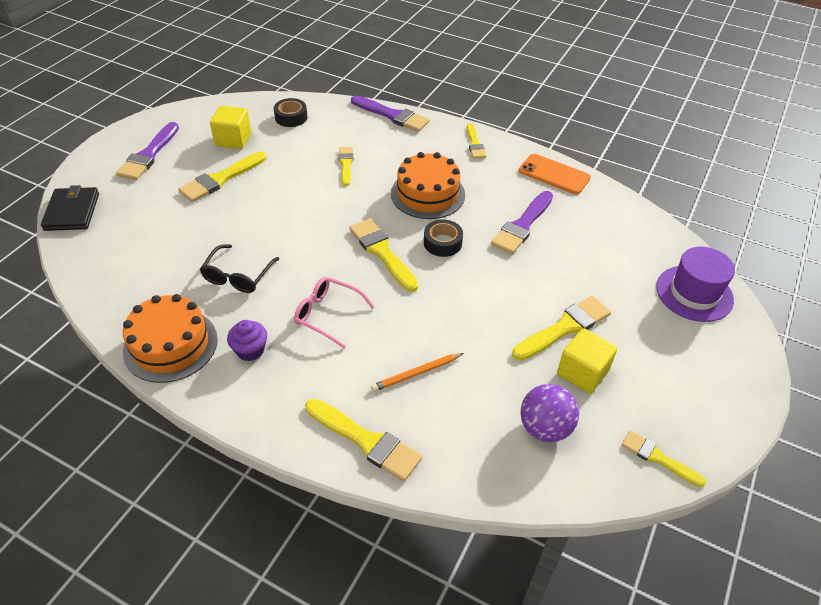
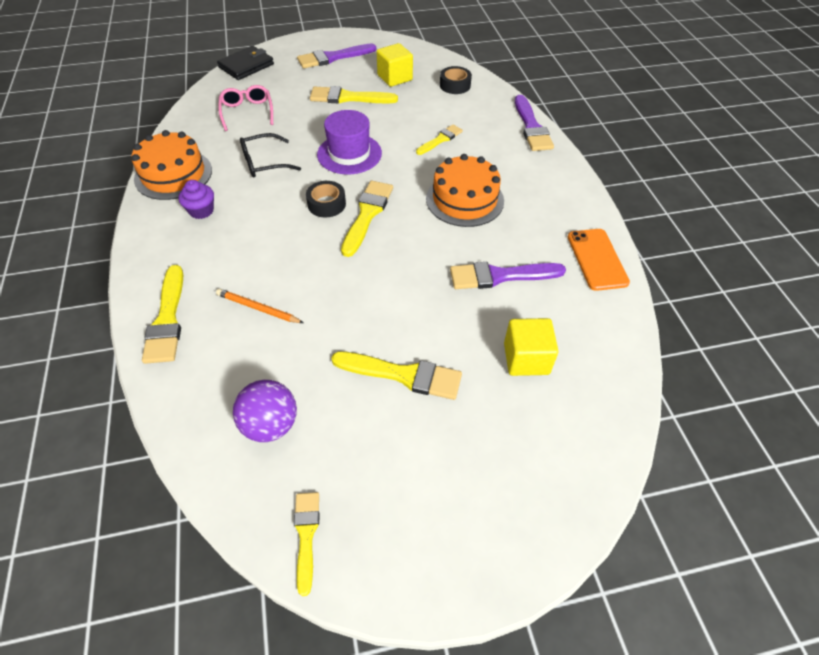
camera: 50 degrees right, 5 degrees up
pink glasses [294,277,375,348] -> pink glasses moved to [218,85,273,131]
black tape [424,219,463,257] -> black tape moved to [306,181,346,217]
yellow brush [467,123,486,159] -> none
yellow cube [557,328,617,394] -> yellow cube moved to [504,318,559,376]
purple hat [656,247,735,322] -> purple hat moved to [317,110,382,174]

